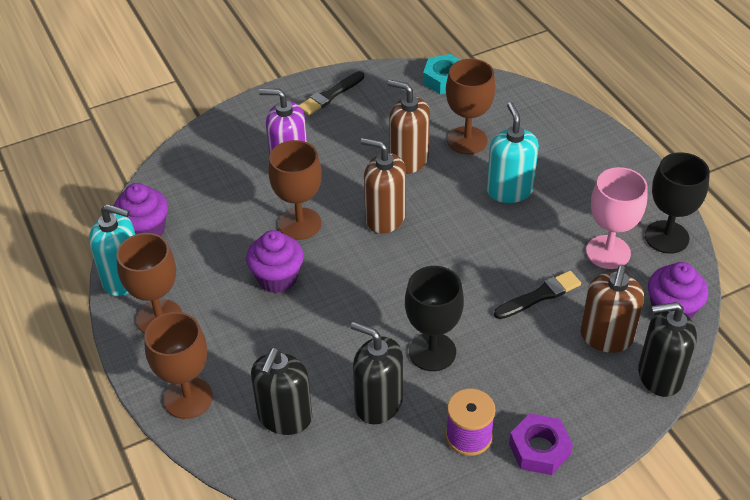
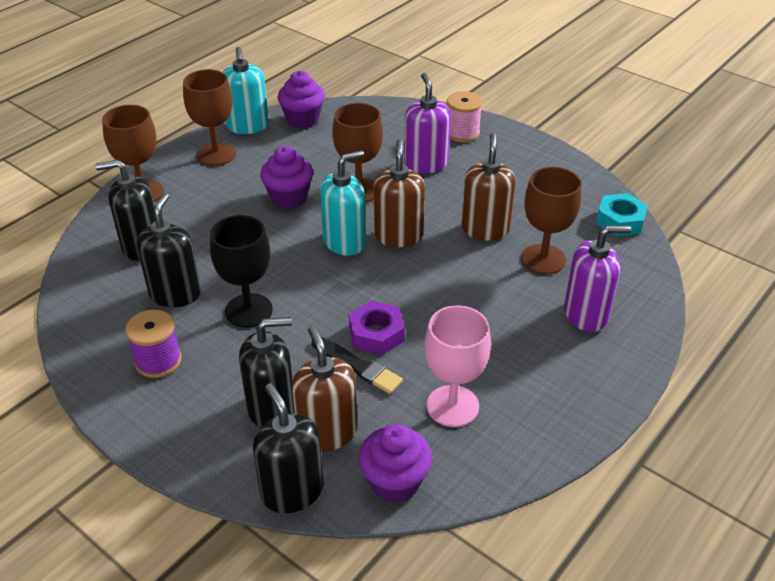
camera: 65 degrees right, 5 degrees down
black brush [299,71,364,115] -> none
turquoise soap dispenser [486,102,539,203] -> turquoise soap dispenser moved to [320,150,366,256]
purple nut [509,413,573,475] -> purple nut moved to [349,300,405,355]
brown soap dispenser [580,265,644,353] -> brown soap dispenser turned 75 degrees clockwise [292,326,357,452]
black goblet [645,152,710,254] -> none
none -> black soap dispenser [239,317,294,428]
none -> pink spool [447,91,483,142]
none -> purple soap dispenser [564,225,631,332]

